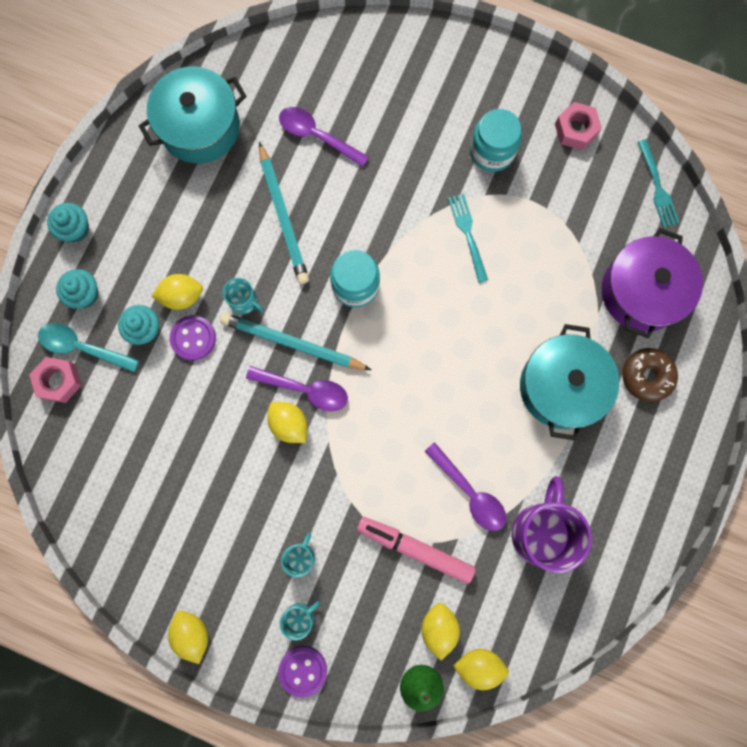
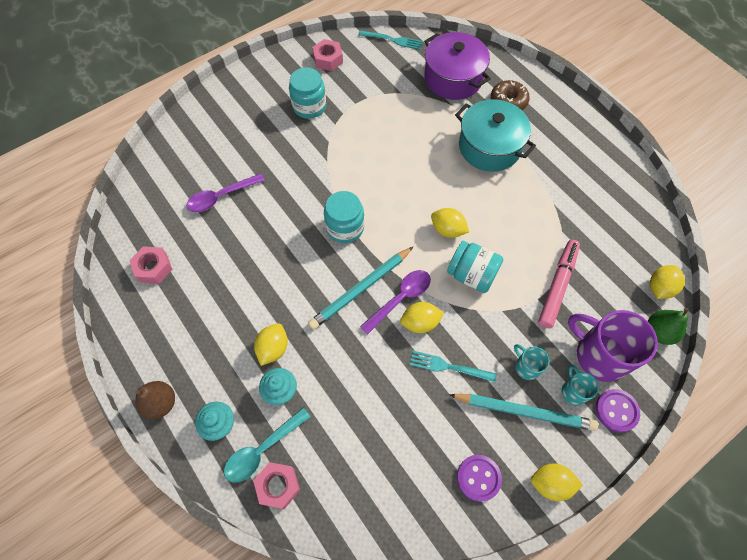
camera: 60 degrees left, 15 degrees down
turquoise cupcake [47,203,89,243] -> brown pear [135,381,175,419]
turquoise pot [139,67,246,163] -> pink nut [129,246,173,284]
purple button [170,315,216,360] -> purple button moved to [457,455,502,502]
turquoise mug [223,278,264,314] -> none
turquoise pencil [259,142,309,284] -> turquoise pencil moved to [449,394,598,431]
pink marker [357,517,475,584] -> pink marker turned 150 degrees clockwise [538,240,580,328]
yellow lemon [421,603,460,661] -> yellow lemon moved to [431,208,469,238]
purple spoon [425,442,506,531] -> none
turquoise fork [448,193,488,283] -> turquoise fork moved to [410,351,497,382]
purple mug [512,476,592,573] -> purple mug moved to [568,310,658,382]
none -> turquoise jar [447,241,503,293]

